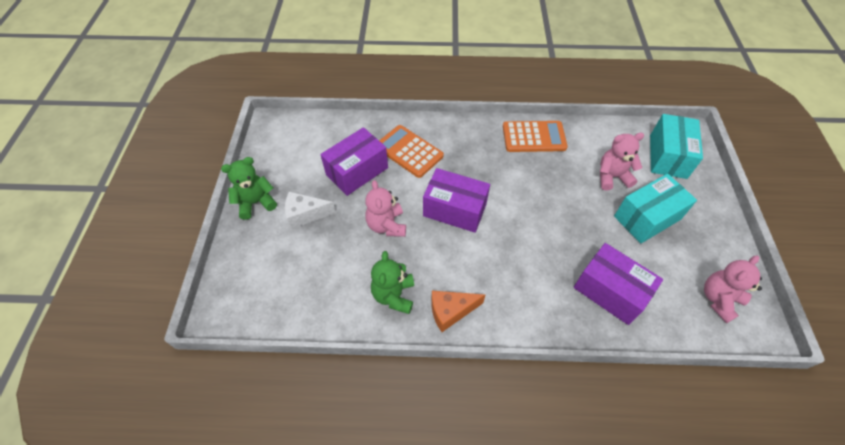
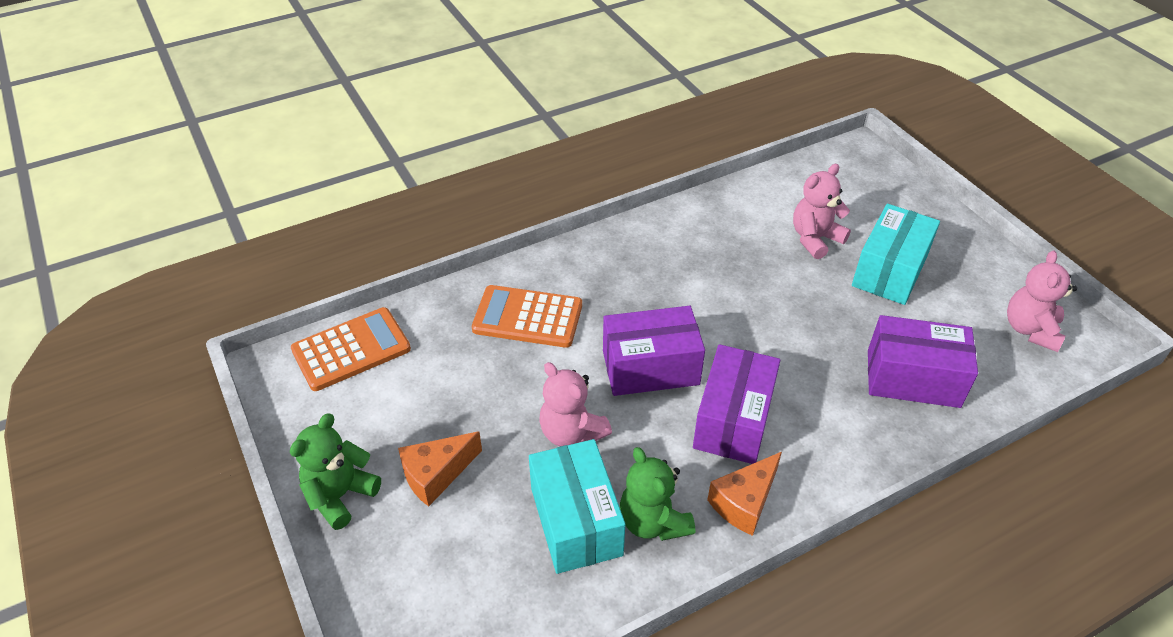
camera: 30 degrees left, 10 degrees down
white cheese [285,192,336,229] -> orange cheese [398,431,482,507]
purple box [320,127,388,196] -> purple box moved to [693,344,780,464]
orange calculator [503,121,568,152] -> orange calculator moved to [291,307,411,391]
turquoise box [650,114,703,179] -> turquoise box moved to [529,439,625,574]

